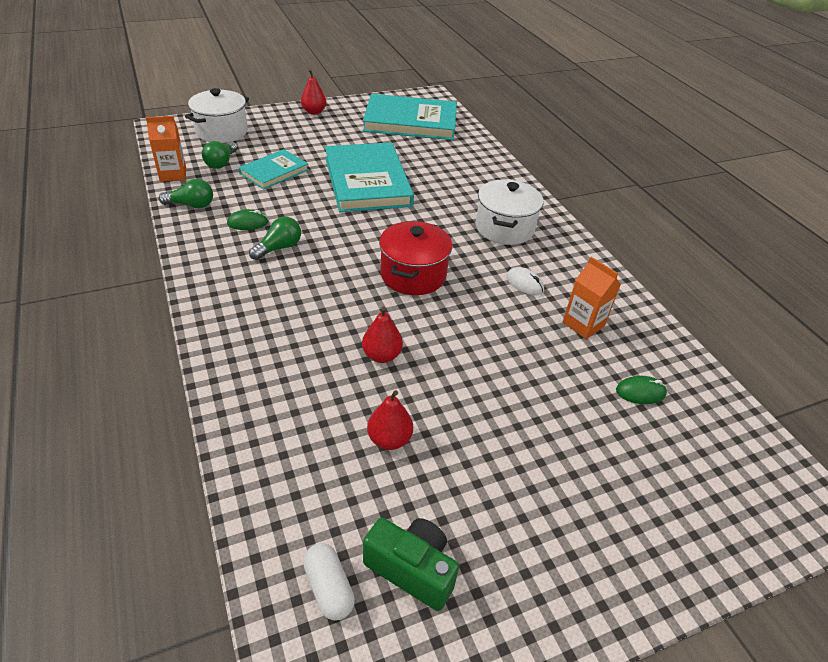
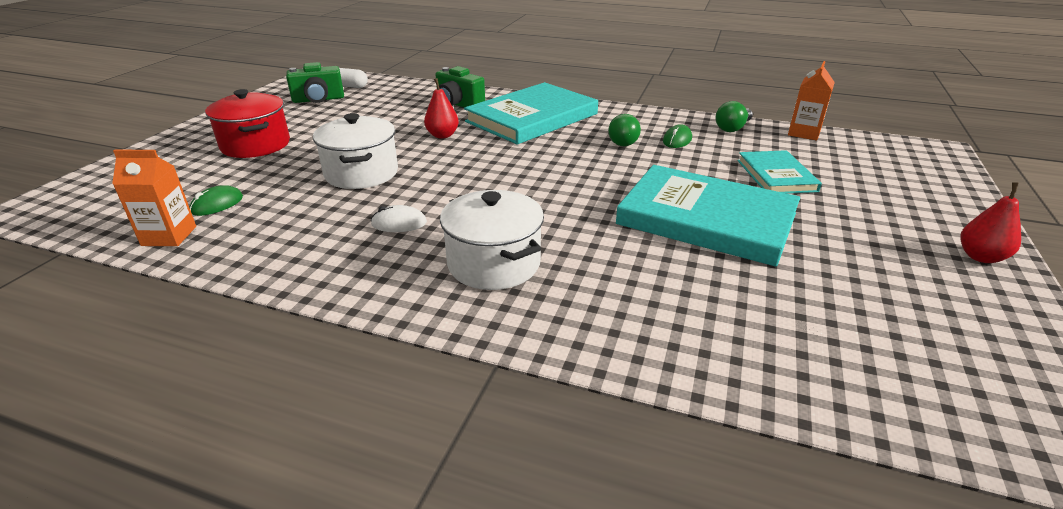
camera: 135 degrees right, 10 degrees down
white pot [185,88,249,143] -> white pot moved to [313,113,398,189]
green light bulb [202,141,238,169] -> none
turquoise book [363,94,457,140] -> turquoise book moved to [464,82,598,145]
red pear [367,390,413,450] -> none
red pot [379,221,452,295] -> red pot moved to [205,89,290,158]
orange carton [563,257,621,339] -> orange carton moved to [112,150,196,246]
none -> green camera [436,66,485,107]

